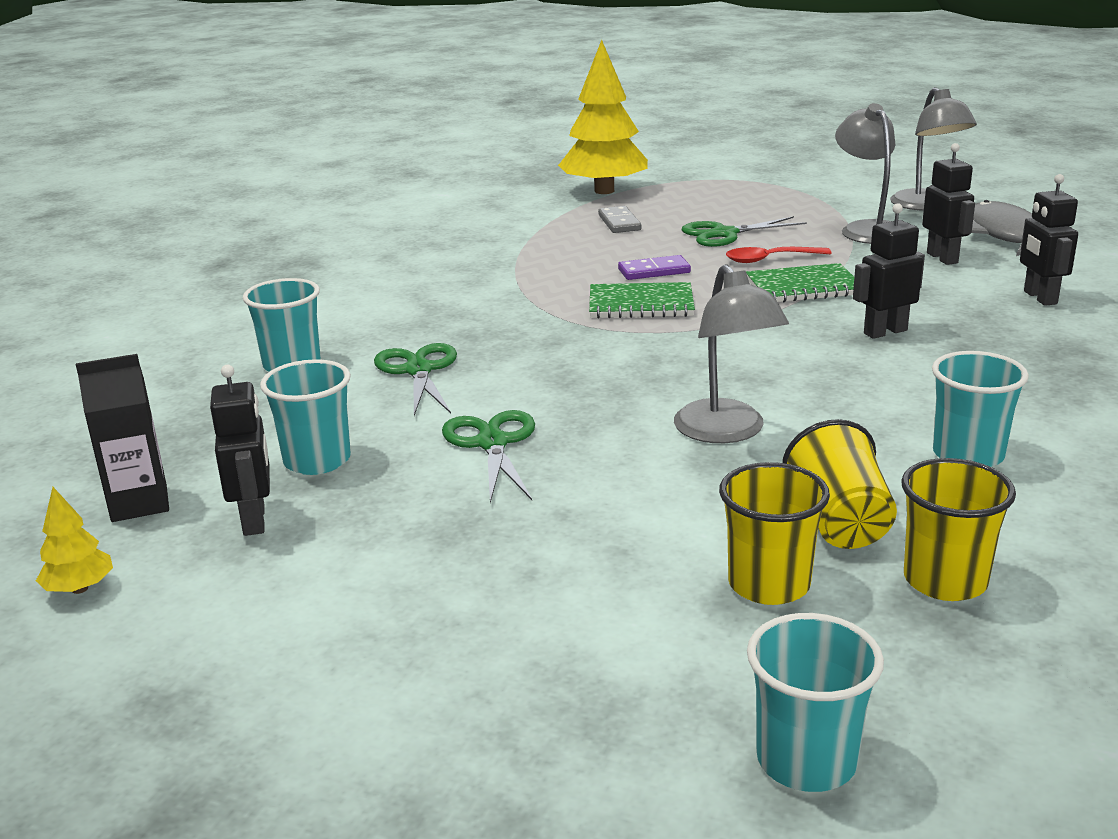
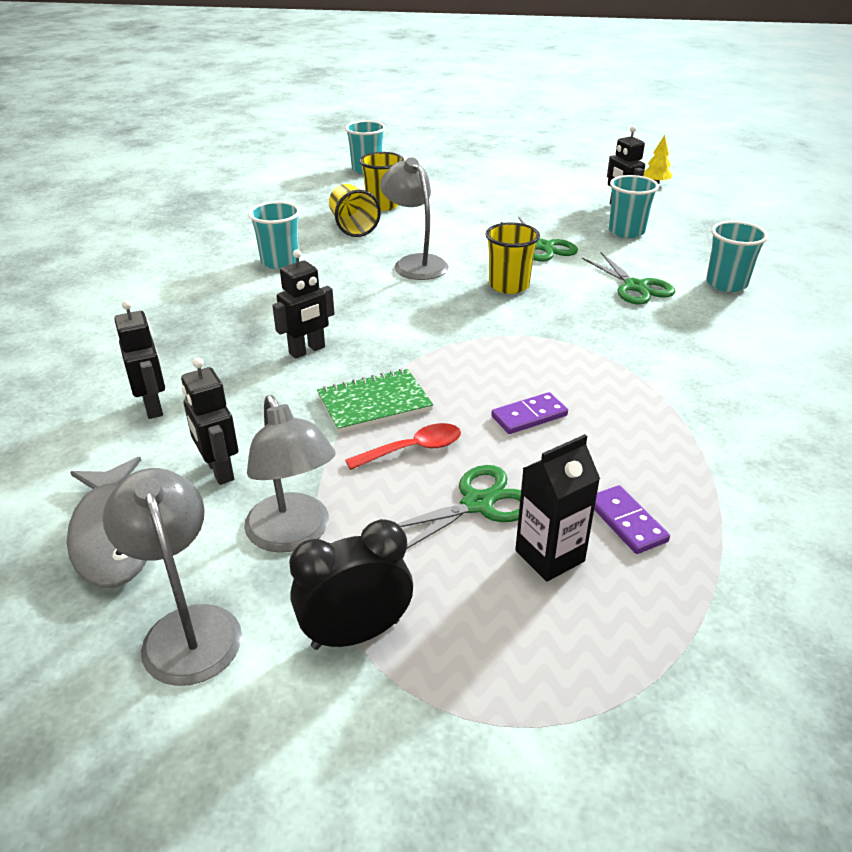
camera: 165 degrees right, 10 degrees up
black carton [76,354,169,522] -> black carton moved to [515,434,600,582]
yellow tree [558,40,648,194] -> none
green notebook [589,282,695,318] -> none
grey domino [598,206,641,233] -> purple domino [594,485,670,554]
yellow cup [901,458,1016,601] -> yellow cup moved to [485,222,540,294]
none -> black clock [289,519,413,650]

